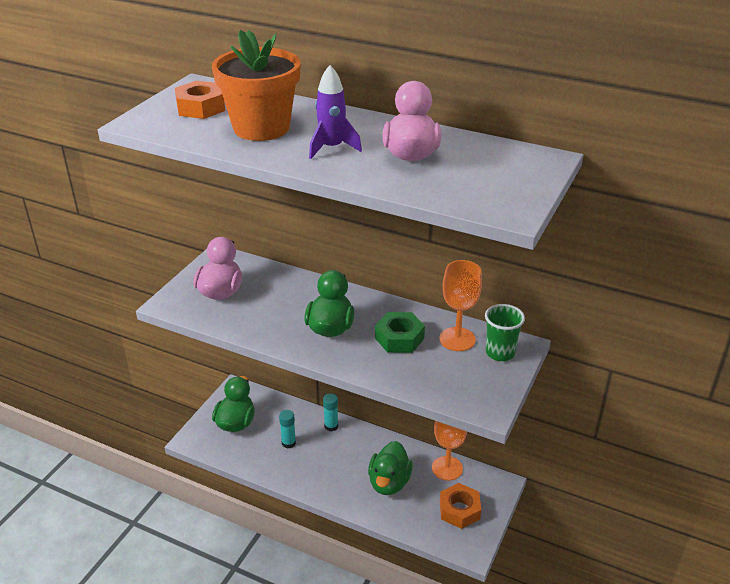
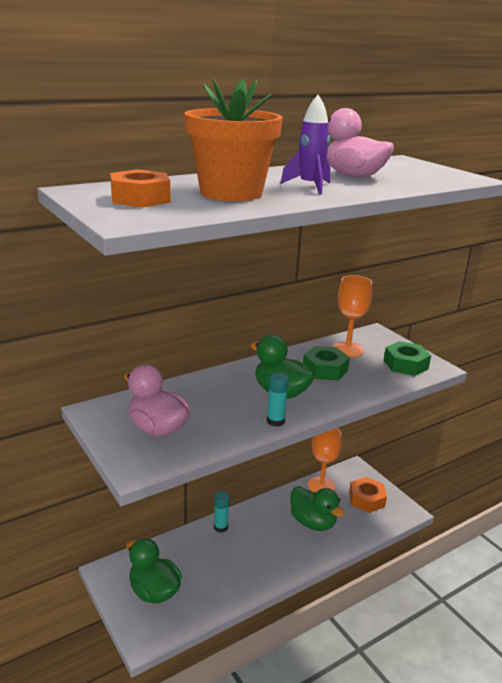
camera: 60 degrees left, 10 degrees down
turquoise glue stick [279,410,296,449] -> turquoise glue stick moved to [267,372,289,427]
green cup [485,304,525,361] -> none
none -> green nut [384,341,431,376]

